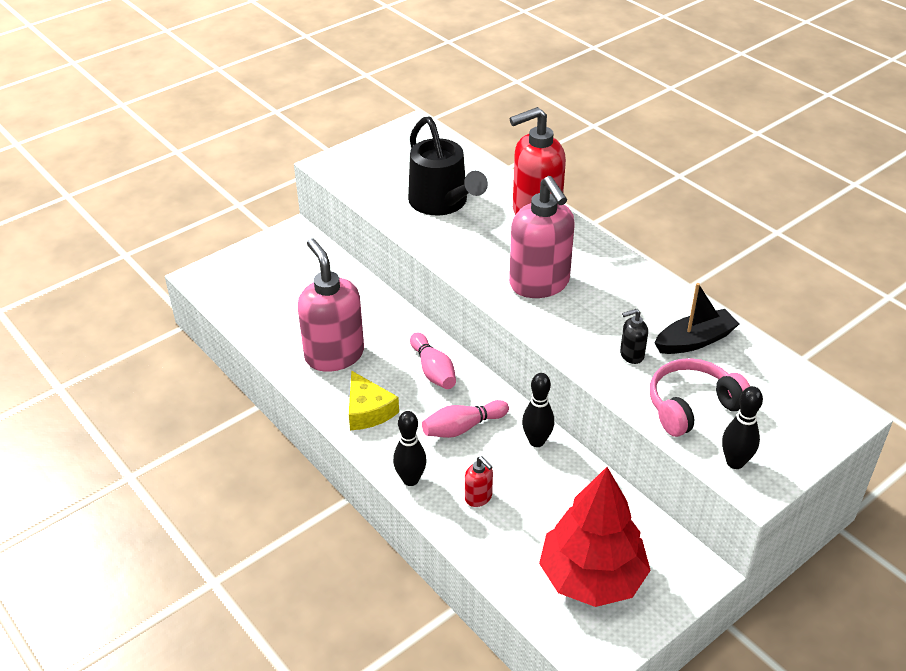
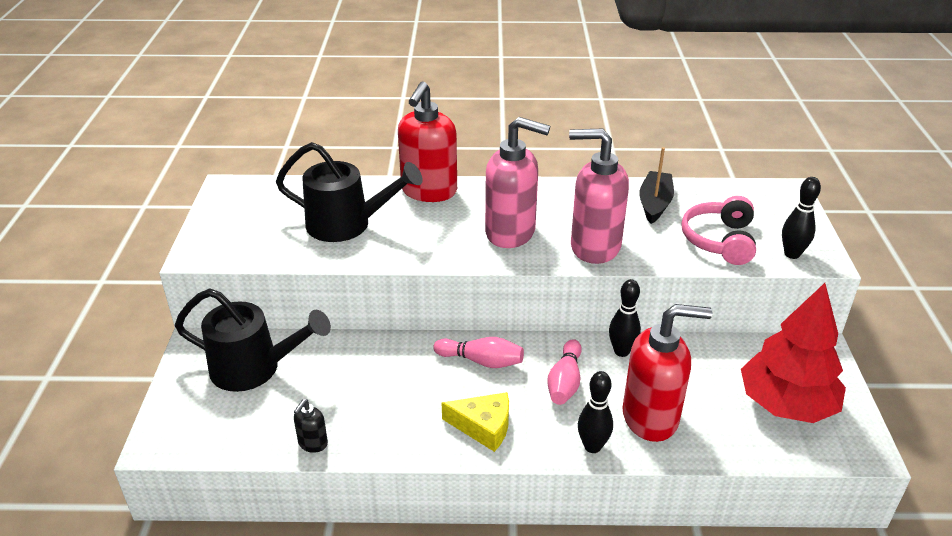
camera: 50 degrees left, 5 degrees down
pink soap dispenser [298,239,364,372] -> pink soap dispenser moved to [569,129,629,264]
red soap dispenser [465,456,493,507] -> red soap dispenser [622,304,712,442], size x2.30
black soap dispenser [620,309,648,364] -> black soap dispenser moved to [294,399,328,453]
none -> black watering can [175,289,331,392]

